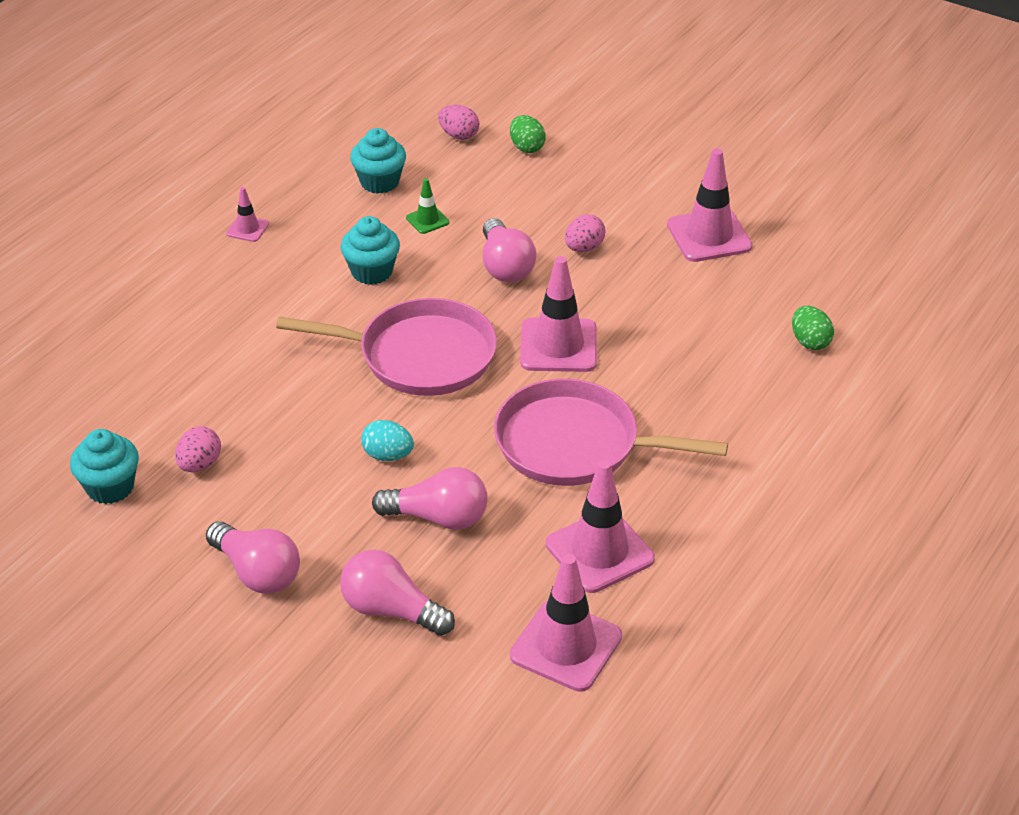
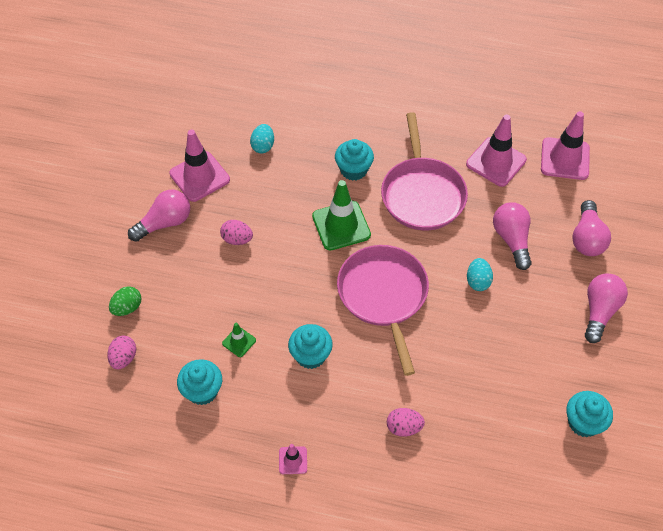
camera: 110 degrees left, 15 degrees up
pink egg [175,426,221,472] -> pink egg moved to [387,408,425,437]
pink light bulb [483,218,536,282] -> pink light bulb moved to [128,190,190,242]
pink traffic cone [520,256,597,372] -> green traffic cone [312,180,371,250]
green egg [792,306,834,350] -> none
none -> turquoise egg [250,124,274,153]
none -> turquoise cupcake [335,139,374,181]

